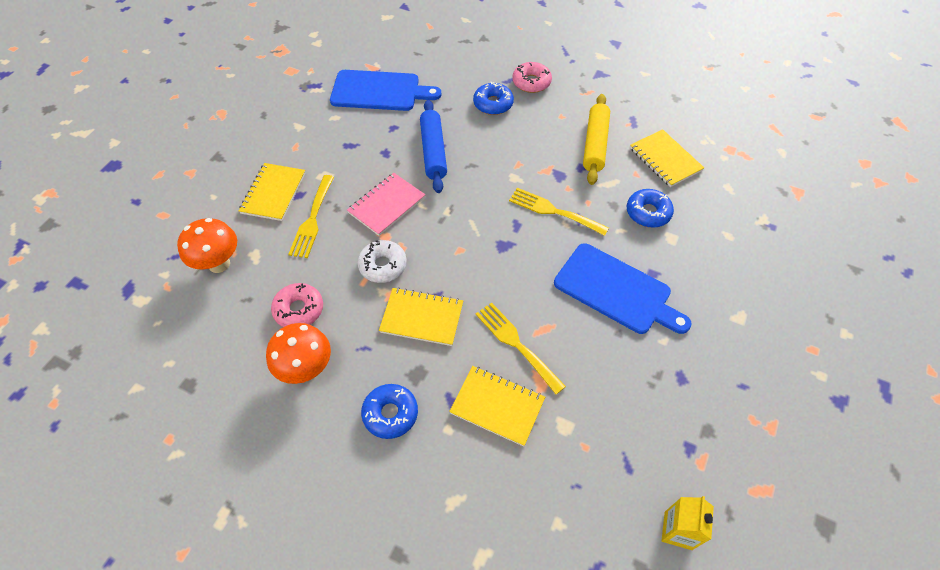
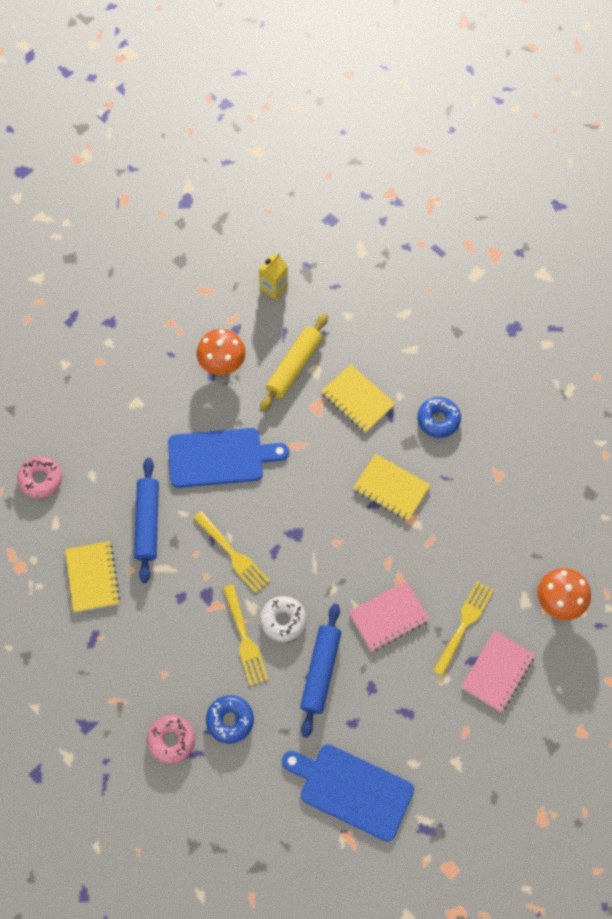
camera: 160 degrees left, 10 degrees up
yellow notebook [239,163,305,221] -> pink notebook [461,631,535,712]
orange mushroom [266,323,331,384] -> orange mushroom moved to [197,329,246,375]
pink donut [271,283,323,327] -> pink donut moved to [17,456,62,499]
white donut [358,240,407,283] -> white donut moved to [260,596,307,642]
yellow fork [476,302,566,394] -> yellow fork moved to [223,584,268,686]
blue cutting board [554,243,692,334] -> blue cutting board turned 120 degrees clockwise [168,428,289,488]
yellow rolling pin [583,94,610,185] -> yellow rolling pin moved to [260,313,328,412]
blue donut [627,189,674,228] -> blue rolling pin [134,458,159,583]

